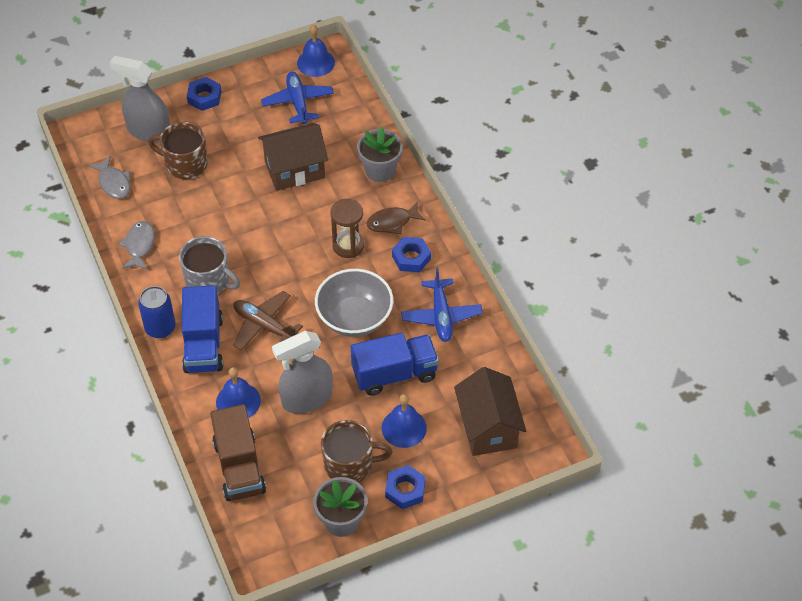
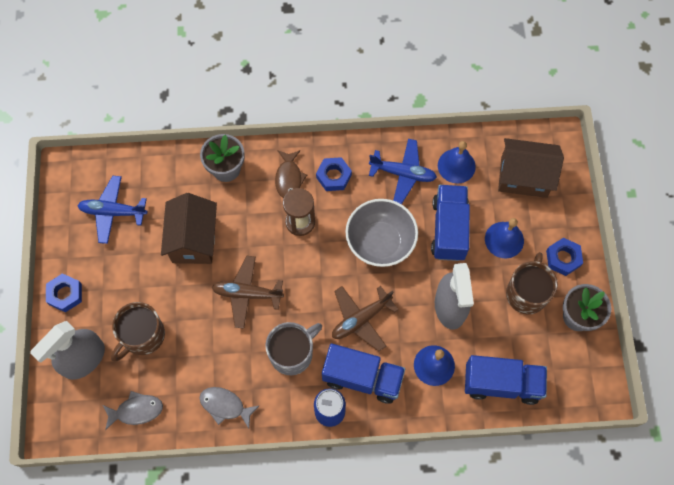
camera: 70 degrees left, 15 degrees up
brown truck [210,404,266,501] -> blue truck [465,355,547,405]
blue bell [297,25,335,77] -> blue bell moved to [438,141,476,184]
none -> brown plane [212,256,284,329]

